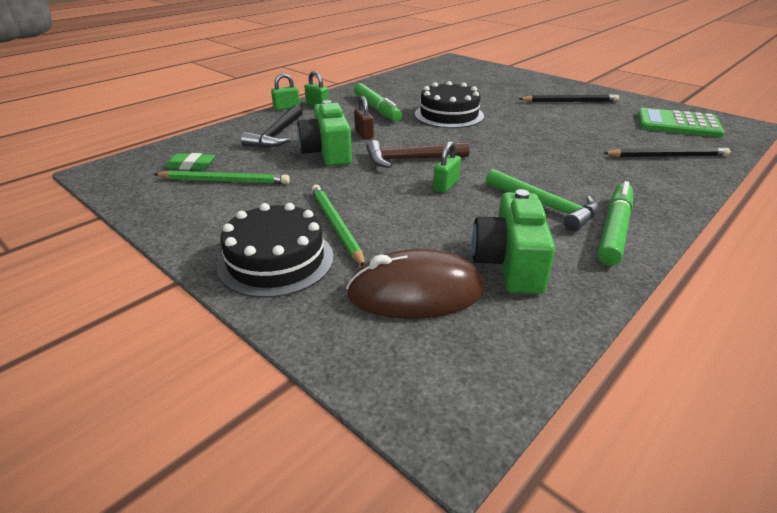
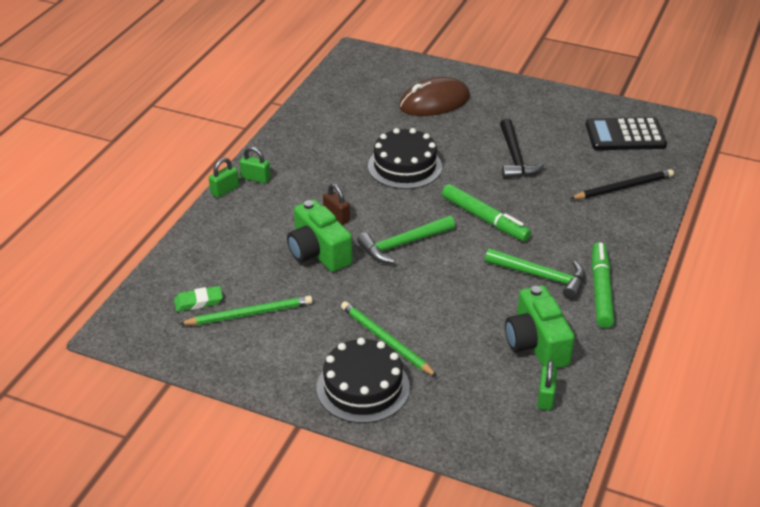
camera: 20 degrees left, 5 degrees up
black hammer [241,105,303,148] -> black hammer moved to [500,119,545,179]
brown mouse [346,249,484,319] -> brown mouse moved to [399,77,470,116]
green marker [354,83,402,122] -> green marker moved to [442,184,531,241]
brown hammer [366,140,469,168] -> green hammer [357,216,455,263]
green padlock [433,141,461,193] -> green padlock moved to [537,360,557,410]
black pencil [519,95,619,102] -> none
green calculator [638,108,725,138] -> black calculator [586,117,667,150]

